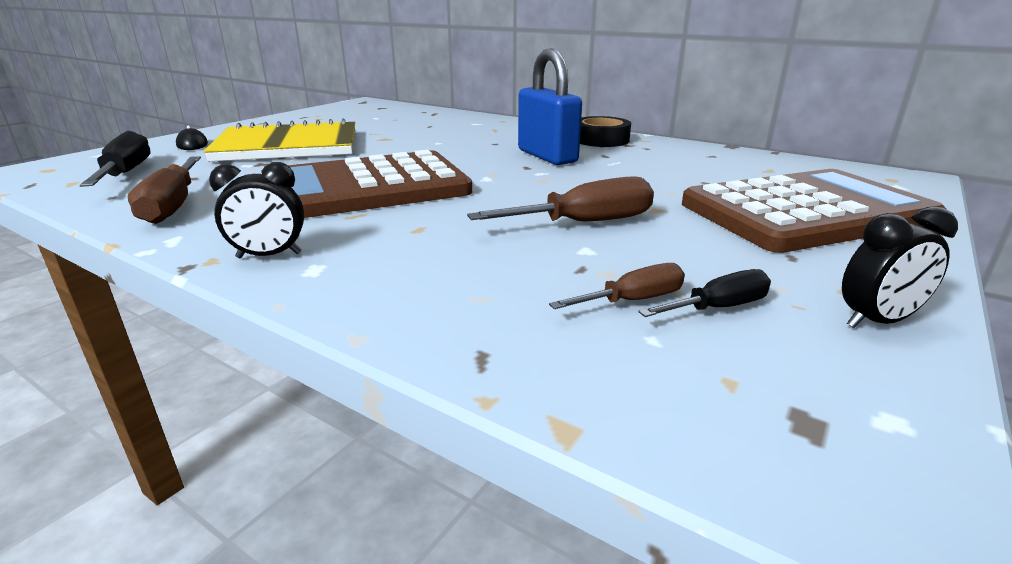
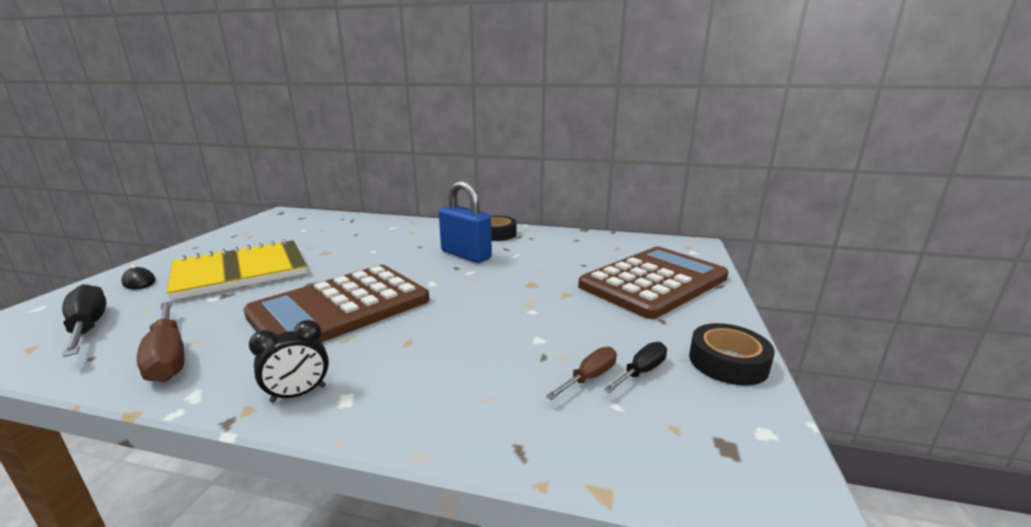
camera: 20 degrees left, 5 degrees down
brown screwdriver [467,176,654,221] -> none
black clock [842,207,958,328] -> black tape [689,323,775,386]

